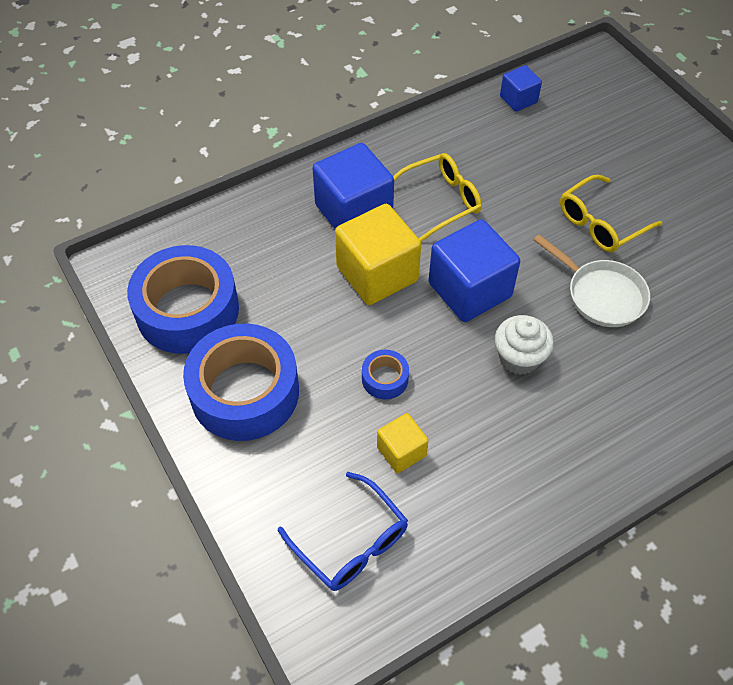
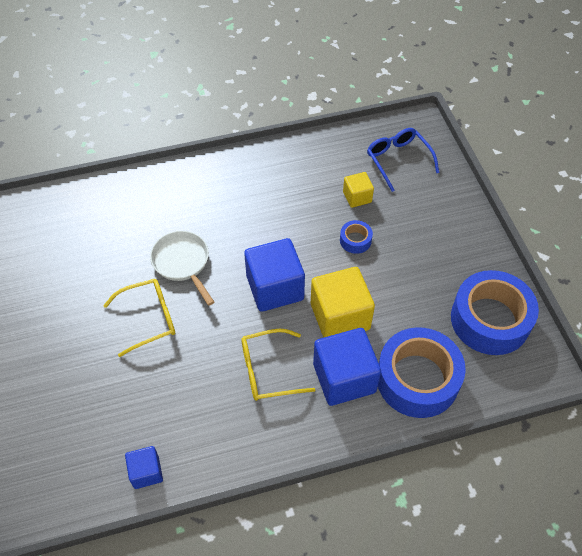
camera: 165 degrees left, 0 degrees up
blue tape [183,324,299,441] -> blue tape moved to [378,327,466,418]
white cupcake [495,315,554,375] -> none

